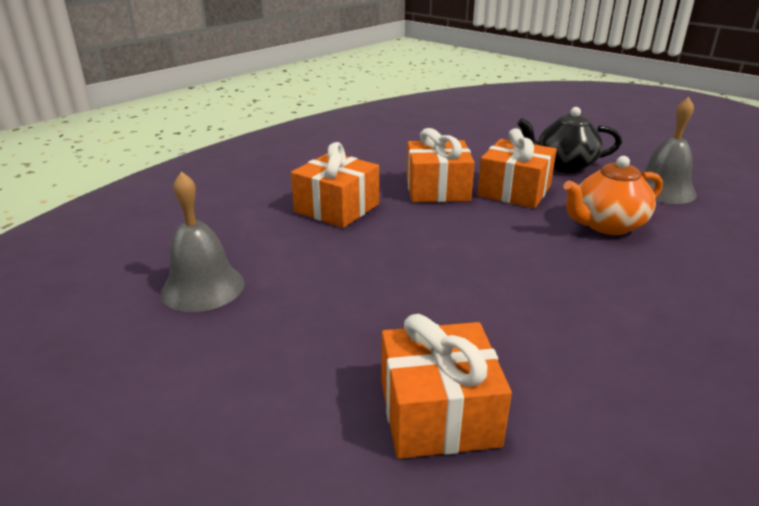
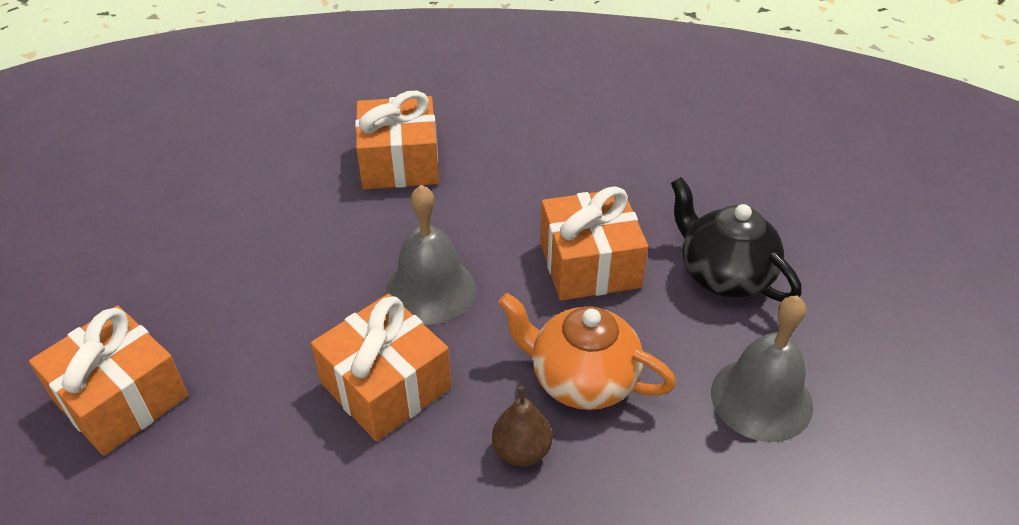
camera: 50 degrees right, 15 degrees up
grey bell [160,171,244,312] -> grey bell moved to [386,185,476,325]
orange gift [407,128,475,202] -> orange gift moved to [311,294,451,441]
none -> brown pear [492,386,552,466]

